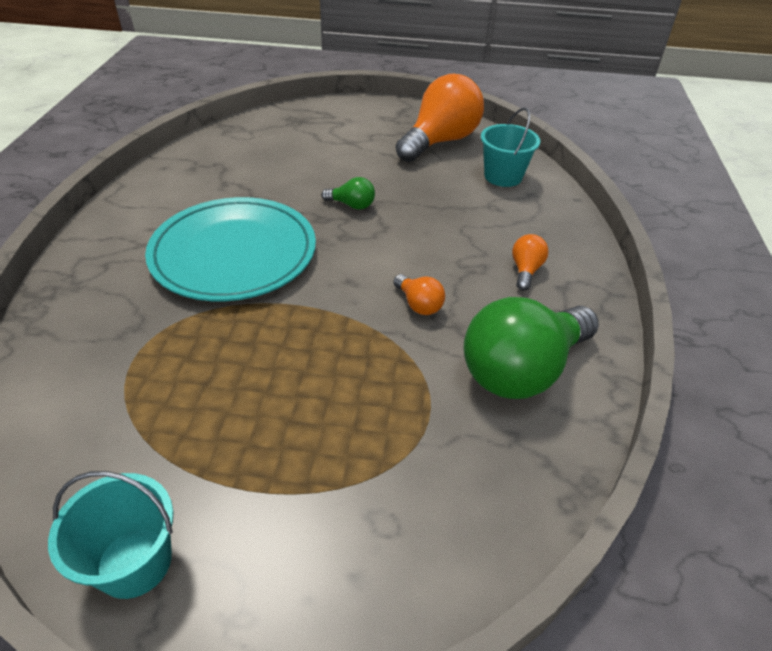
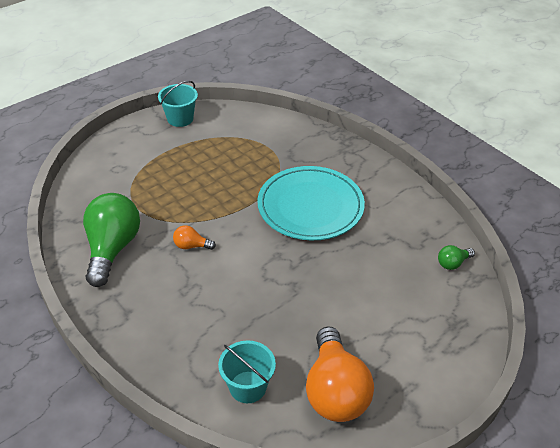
camera: 135 degrees right, 0 degrees up
green light bulb [321,177,375,210] -> green light bulb moved to [438,245,475,270]
orange light bulb [512,234,549,290] -> none

